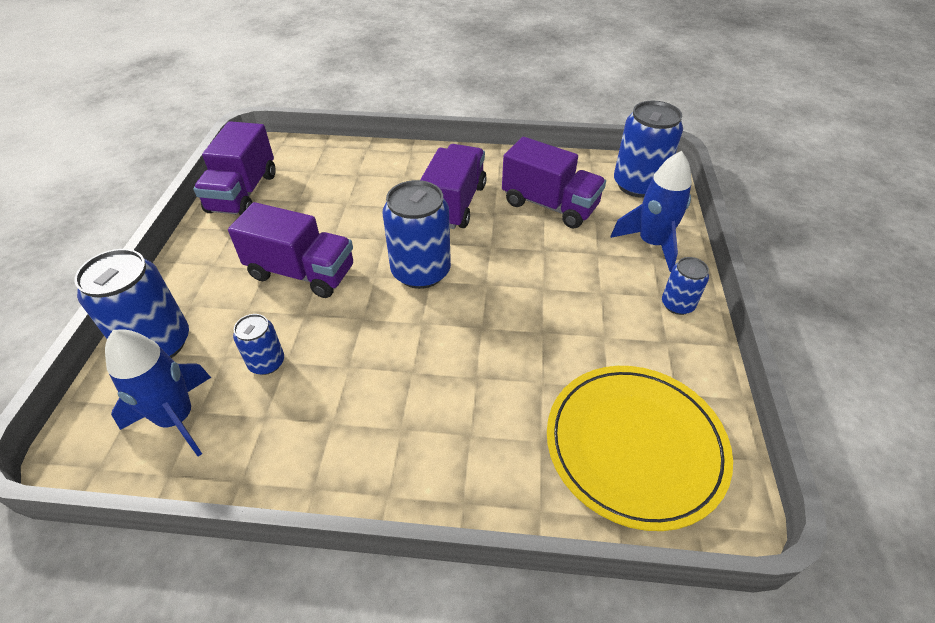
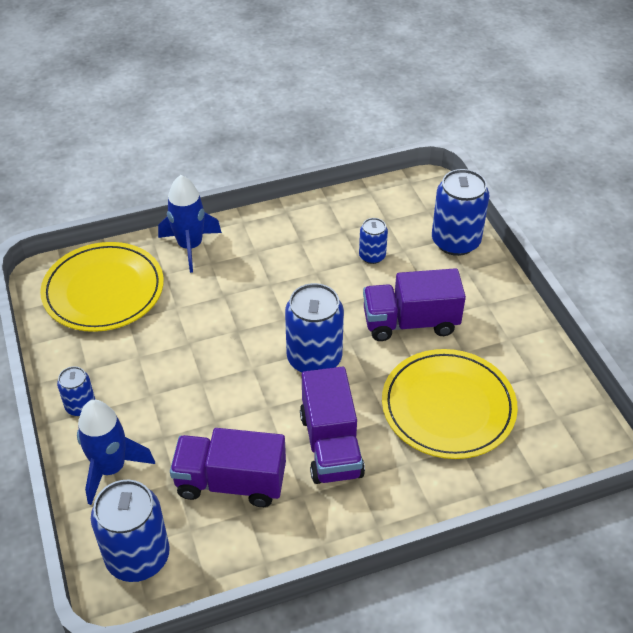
camera: 155 degrees right, 0 degrees up
blue rocket [105,330,211,456] -> blue rocket moved to [158,175,222,273]
purple truck [193,121,276,215] -> none
none -> yellow plate [382,349,518,459]

